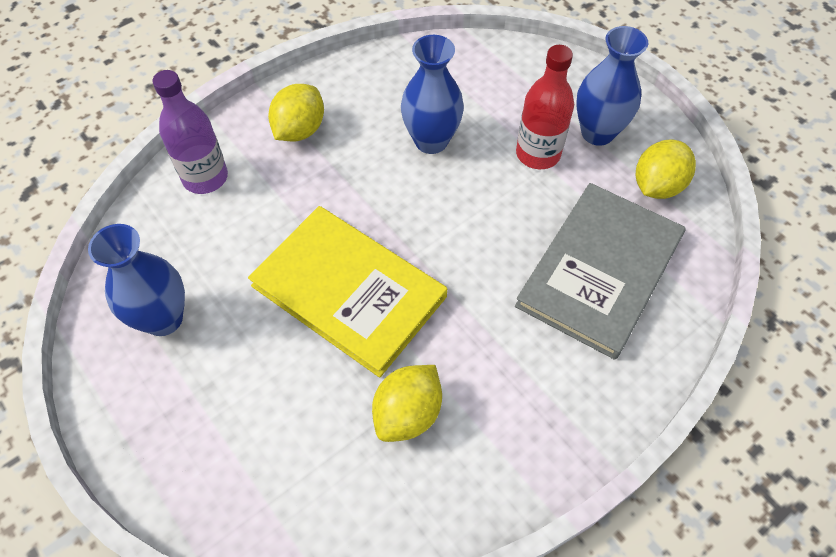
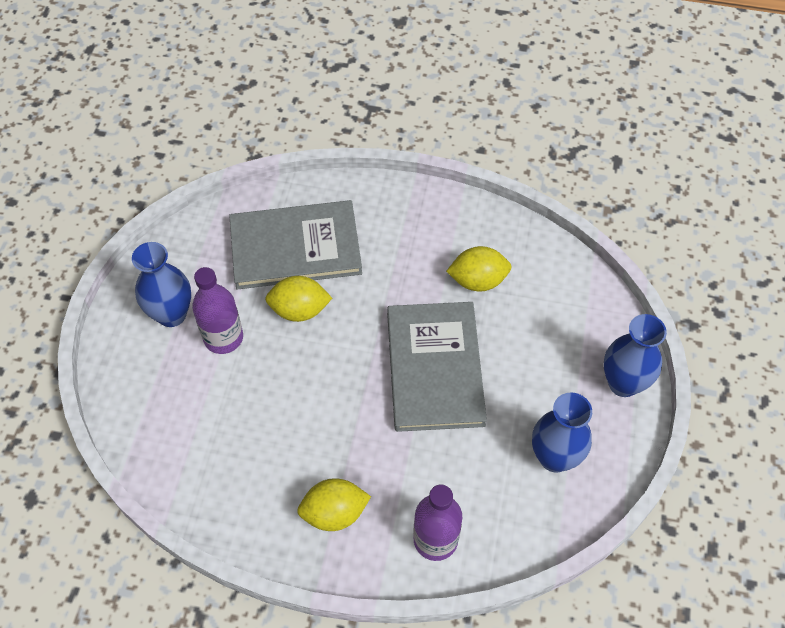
camera: 130 degrees left, 0 degrees up
yellow book [248,206,447,378] -> grey book [387,302,487,432]
blue vase [401,35,464,154] -> blue vase moved to [604,314,667,397]
red bottle [516,45,574,169] -> purple bottle [192,267,243,354]
yellow lemon [636,140,696,199] -> yellow lemon moved to [265,276,332,322]

